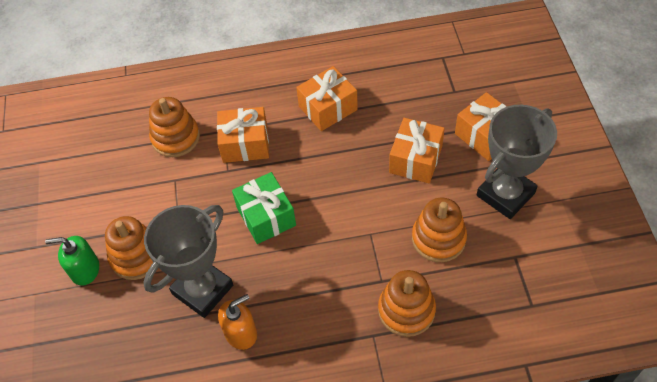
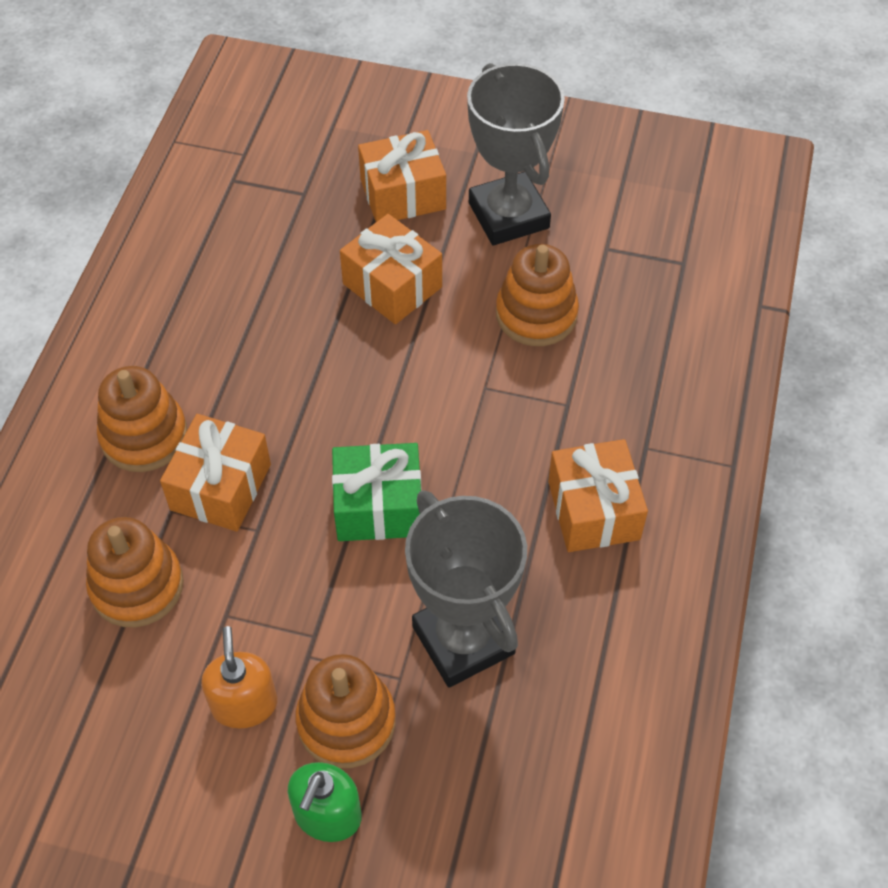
camera: 70 degrees left, 0 degrees up
orange soap dispenser [218,294,257,350] -> orange soap dispenser moved to [201,626,277,729]
orange gift [296,66,358,131] -> orange gift moved to [548,439,648,552]
orange stacking toy [378,270,436,337] -> orange stacking toy moved to [97,366,187,472]

